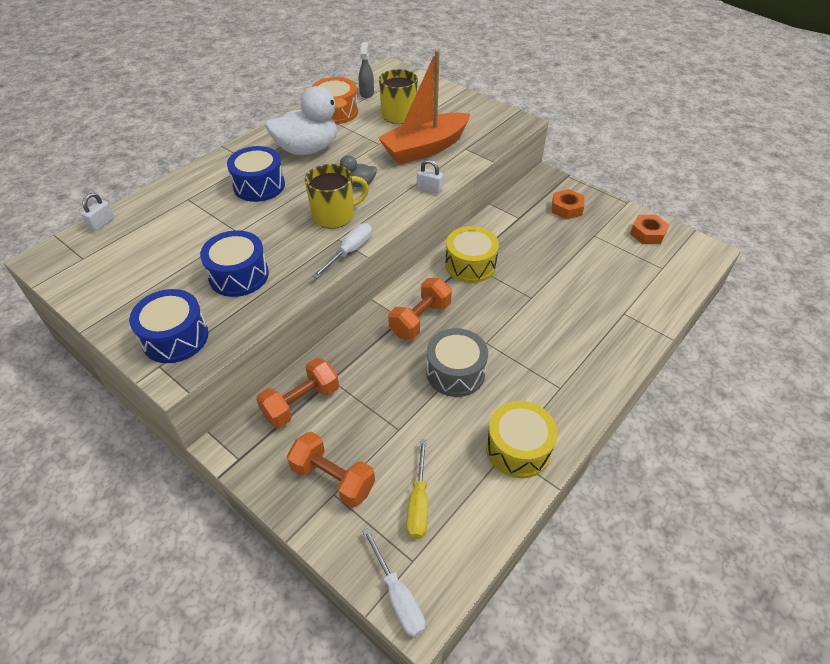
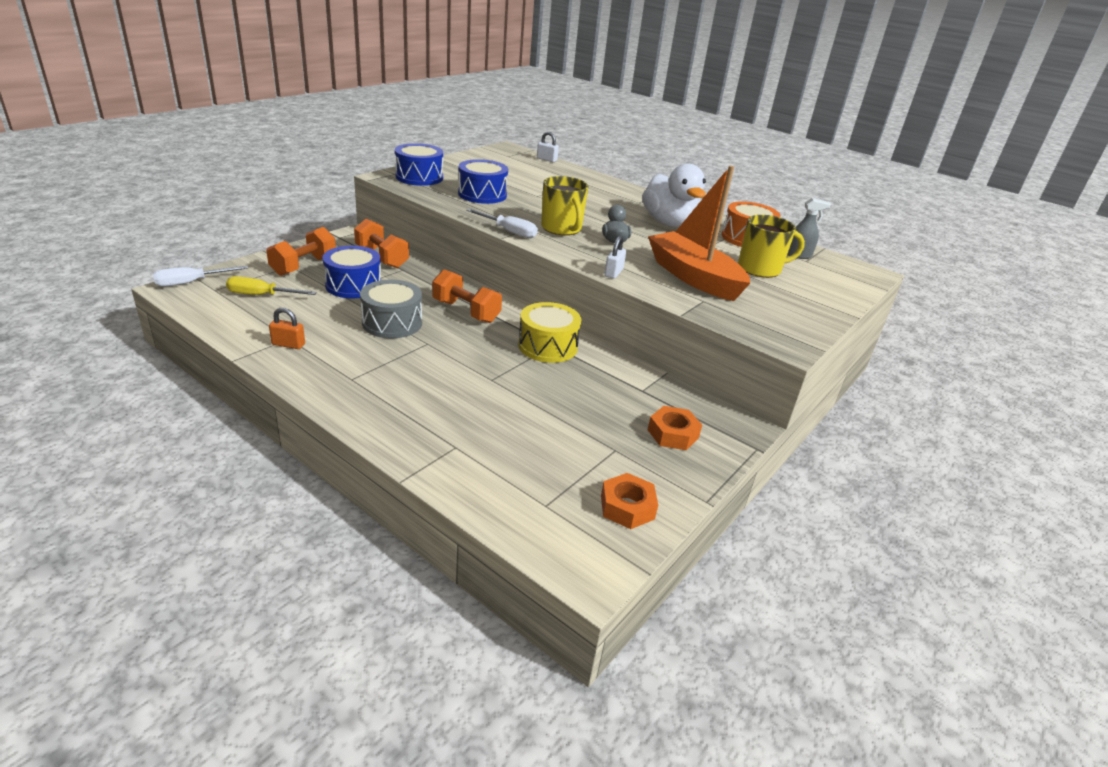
camera: 85 degrees right, 15 degrees down
blue drum [227,146,285,202] -> blue drum moved to [322,245,381,298]
yellow drum [486,401,558,478] -> orange padlock [269,308,305,349]

